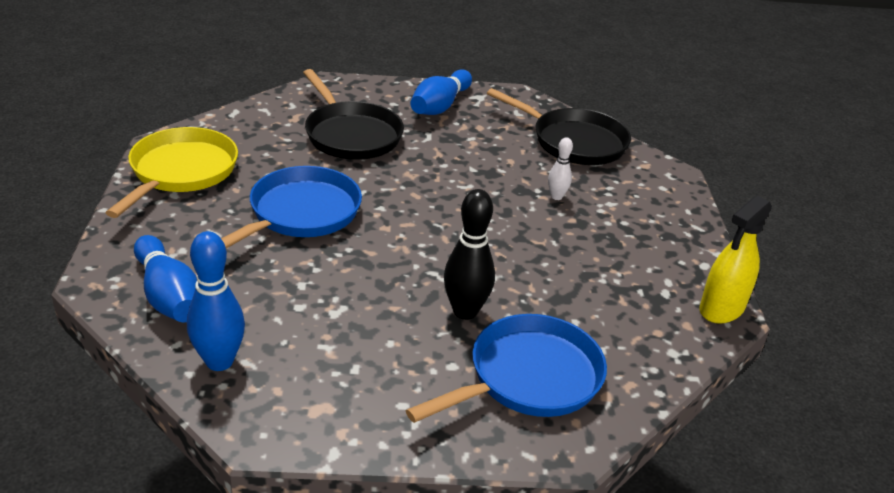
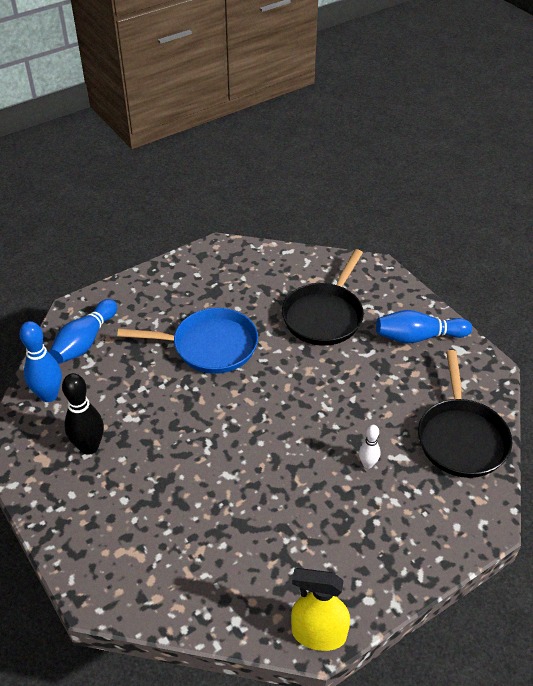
camera: 60 degrees right, 10 degrees up
yellow pan [106,127,238,218] -> none
blue pan [406,314,607,423] -> none
black bowling pin [444,189,495,320] -> black bowling pin moved to [62,373,104,455]

